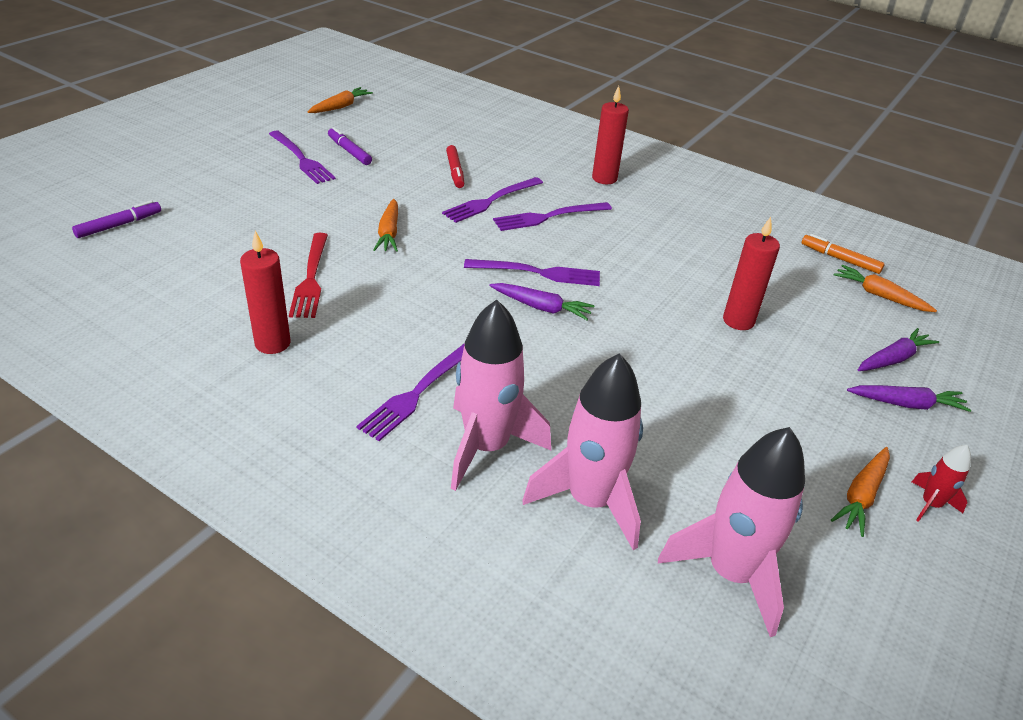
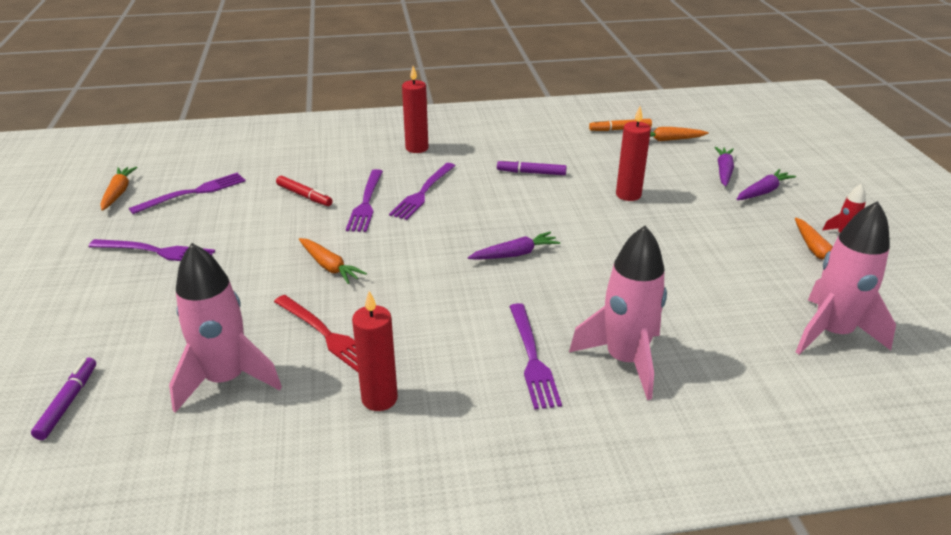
camera: 40 degrees left, 5 degrees down
purple marker [328,127,372,165] -> purple marker moved to [497,159,567,175]
purple fork [464,259,600,286] -> purple fork moved to [129,173,246,214]
pink rocket [522,353,643,550] -> pink rocket moved to [169,243,282,413]

